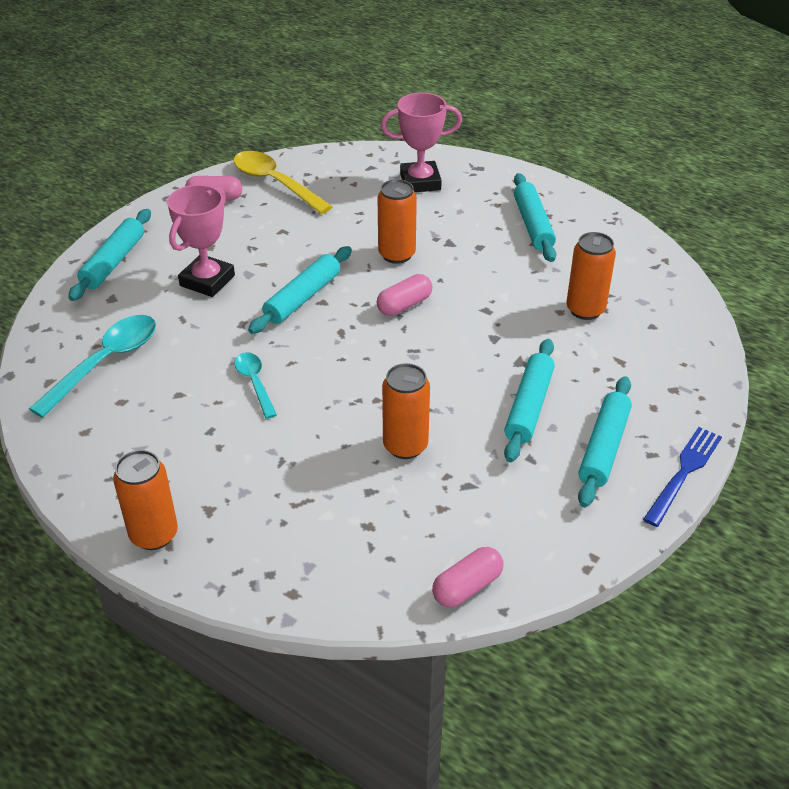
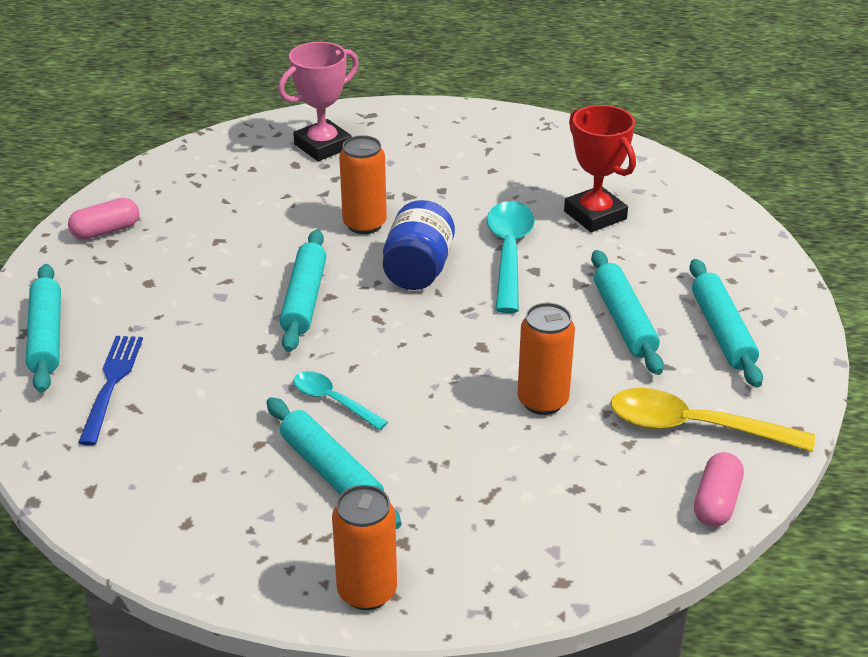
camera: 30 degrees left, 5 degrees down
turquoise spoon [29,315,156,418] -> turquoise spoon moved to [487,201,535,313]
pink trophy [167,184,235,297] -> none
yellow spoon [233,151,333,214] -> yellow spoon moved to [611,388,815,452]
pink capsule [377,274,432,316] -> blue jar [383,200,455,290]
turquoise rolling pin [514,173,556,262] -> turquoise rolling pin moved to [267,397,402,529]
orange can [566,232,616,320] -> red trophy [564,105,636,232]
blue fork [643,427,722,527] -> blue fork moved to [78,336,143,446]

